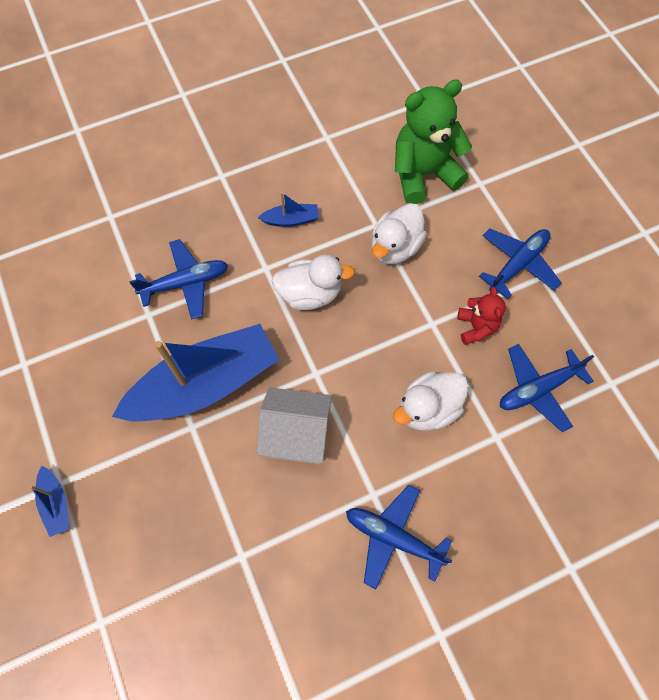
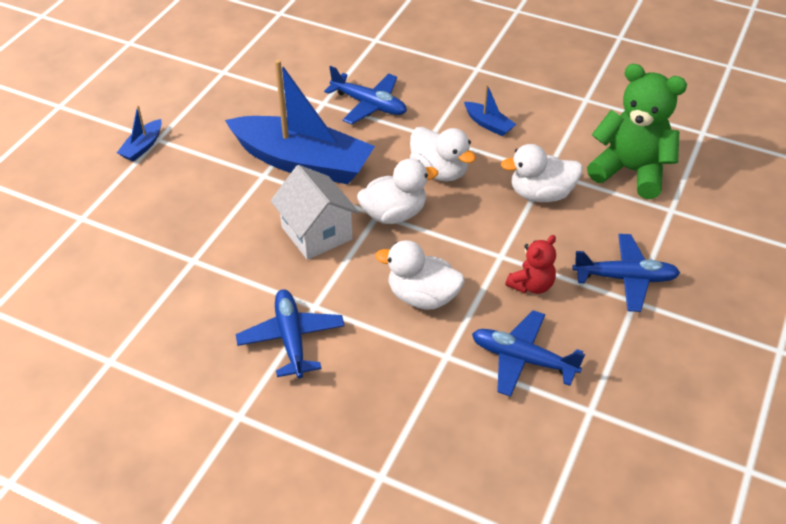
camera: 50 degrees right, 20 degrees down
none -> white duck [357,159,438,224]

